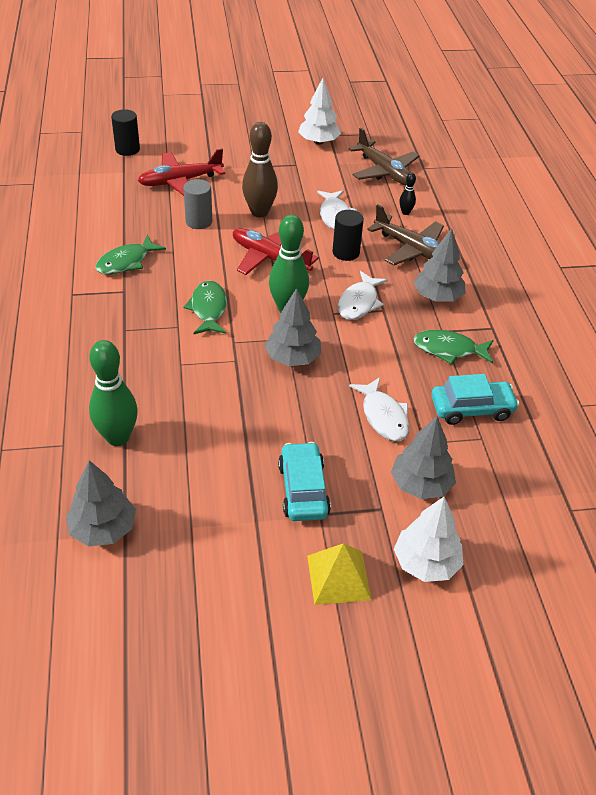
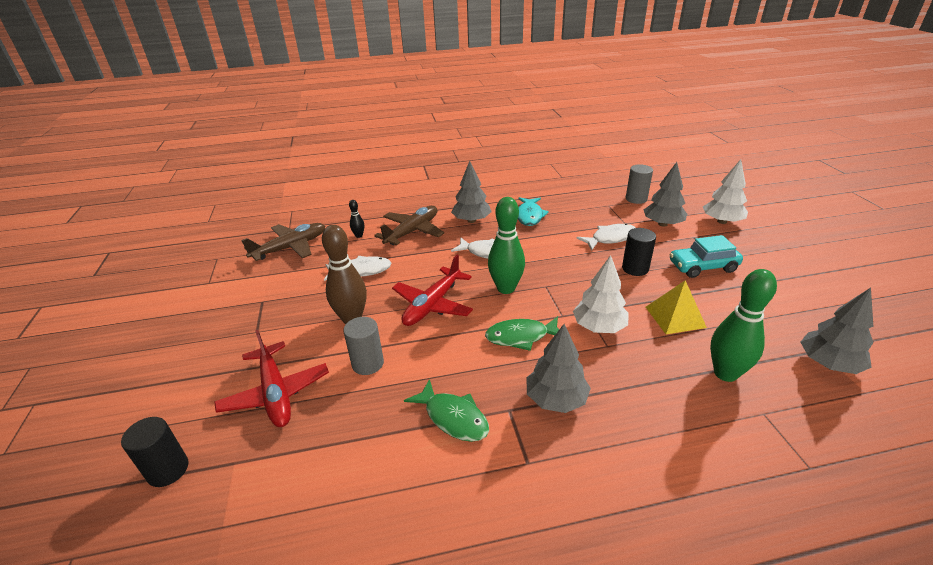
camera: 90 degrees left, 10 degrees down
grey tree [265,288,321,366] -> grey tree moved to [527,324,591,413]
white tree [298,78,341,145] -> white tree moved to [573,255,629,333]
yellow pyramid [307,543,371,605] -> yellow pyramid moved to [646,280,707,334]
black cylinder [332,210,364,261] -> black cylinder moved to [622,228,656,276]
green fish [414,330,493,364] -> turquoise fish [518,197,549,226]
turquoise car [431,374,519,425] -> none
none -> grey cylinder [626,164,653,204]

